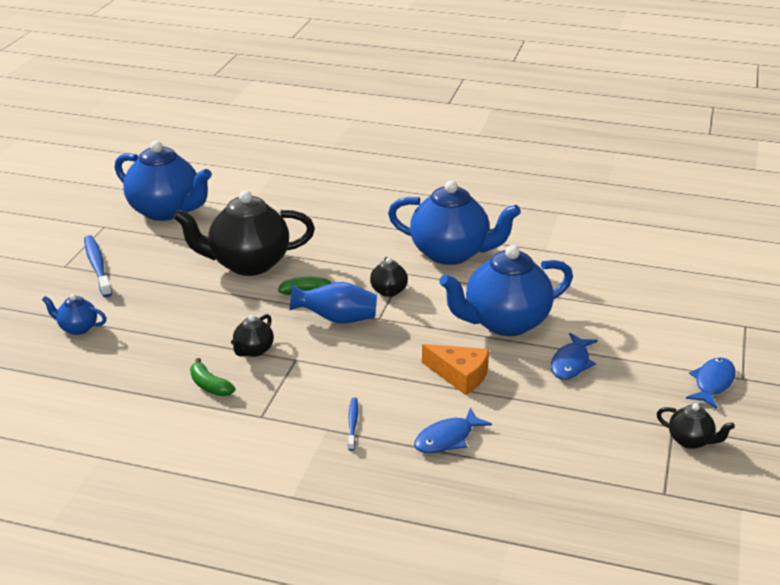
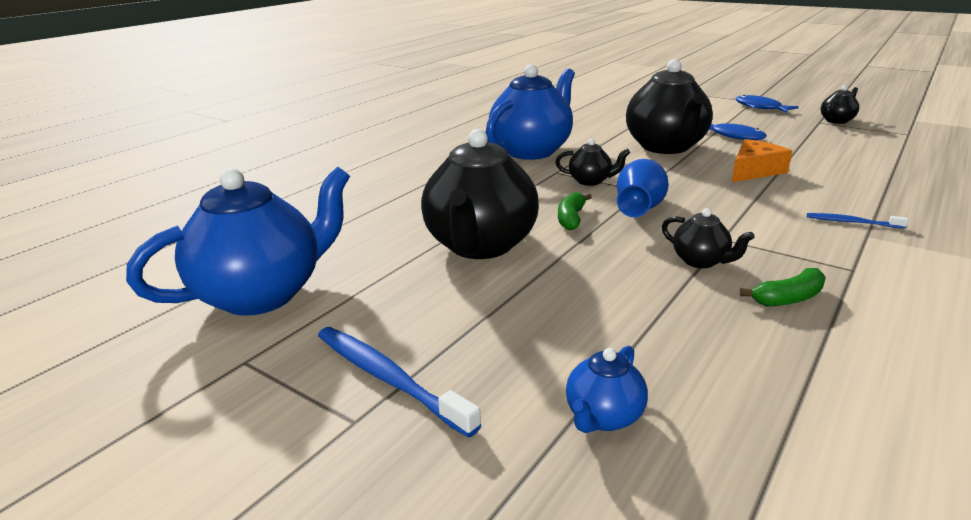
camera: 70 degrees left, 5 degrees down
blue toothbrush [84,235,112,297] -> blue toothbrush turned 45 degrees clockwise [318,327,481,437]
blue fish [414,407,492,453] -> none
blue teapot [439,245,573,336] -> black teapot [626,59,713,154]

